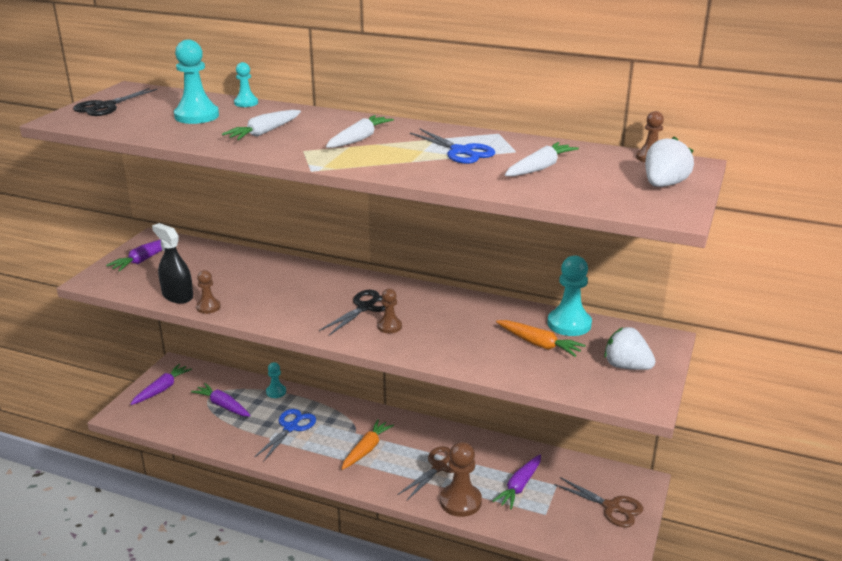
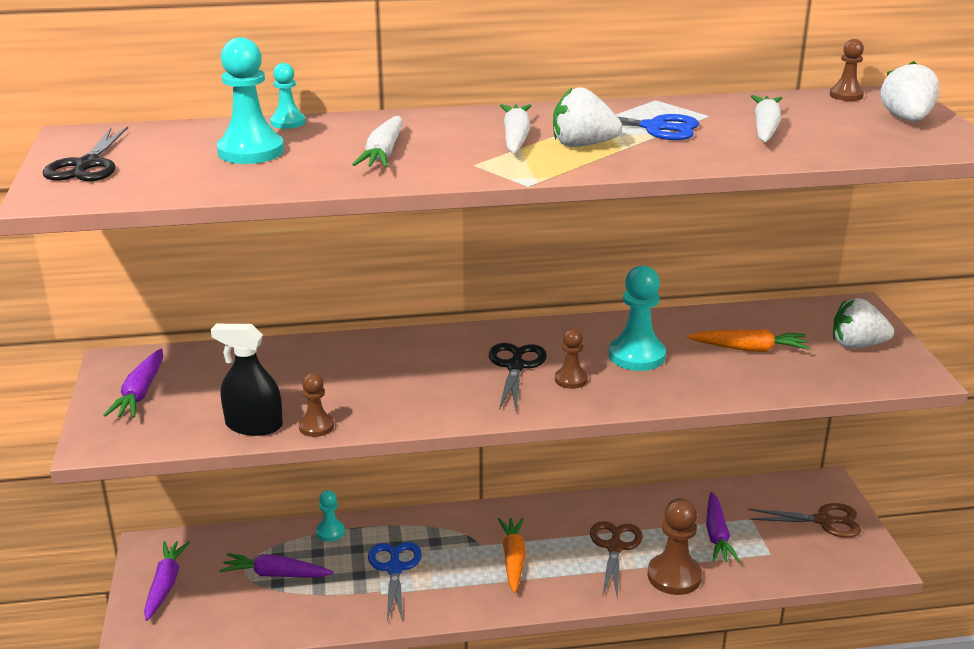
camera: 30 degrees left, 0 degrees up
turquoise pawn [547,255,592,336] -> turquoise pawn moved to [609,266,666,371]
none -> white strawberry [553,87,622,147]

